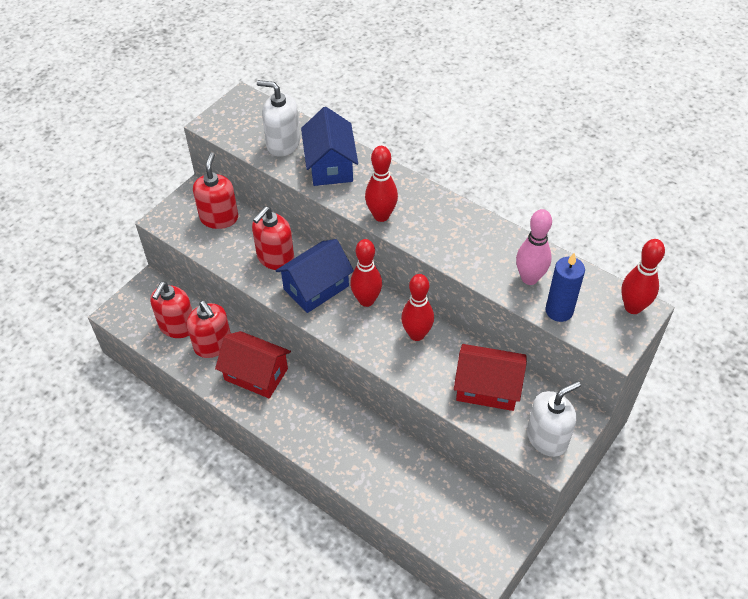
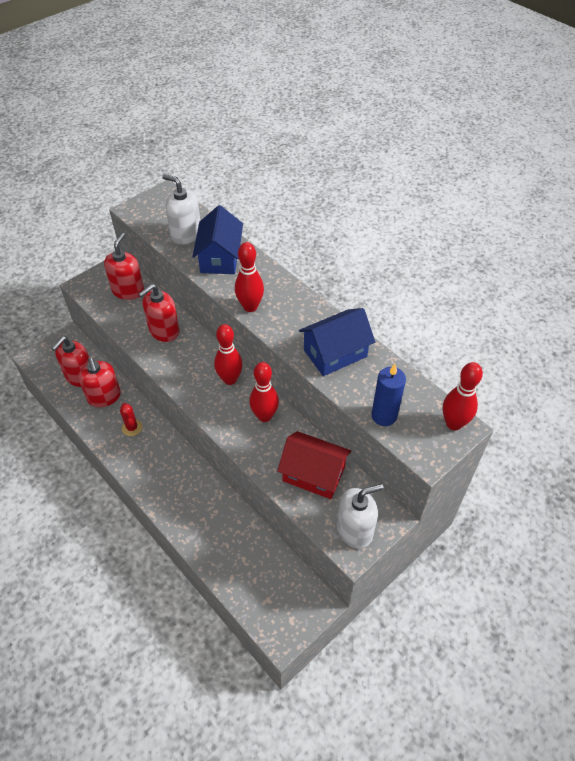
camera: 10 degrees right, 0 degrees up
red house [215,331,291,398] -> red cactus [120,403,142,436]
blue house [275,239,354,313] -> blue house moved to [299,308,375,376]
pink bowling pin [516,209,552,285] -> none

